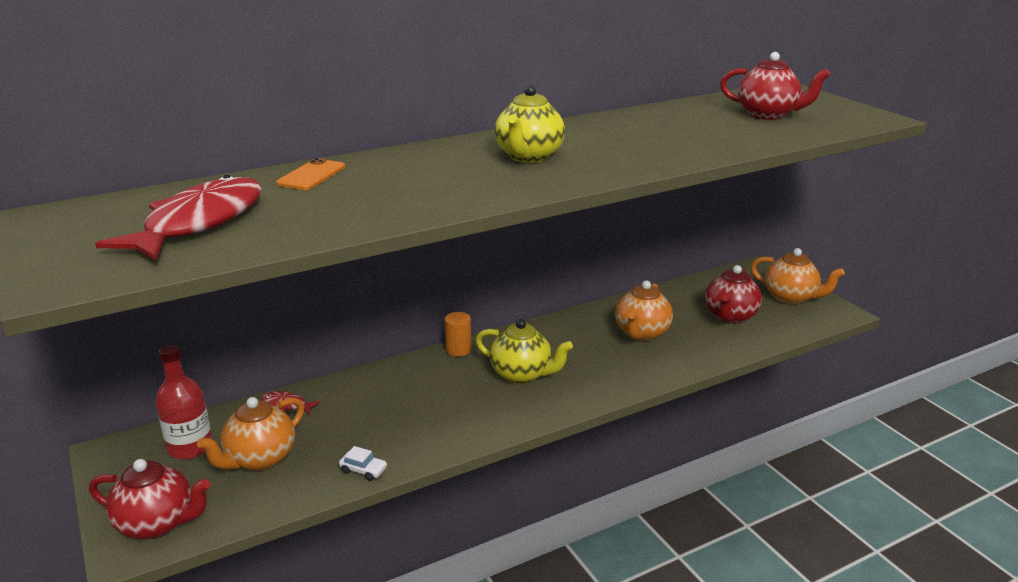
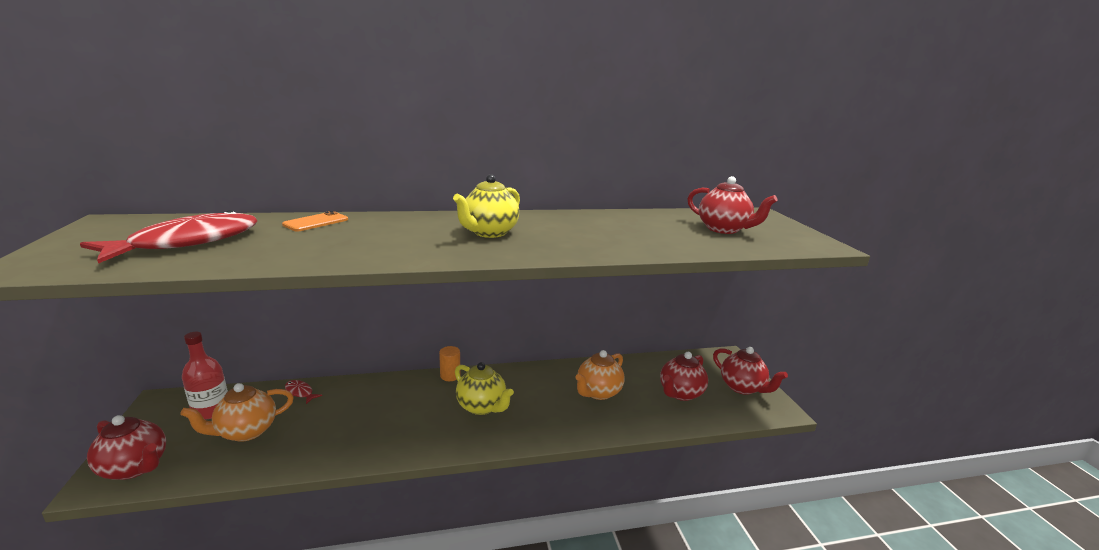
camera: 15 degrees right, 5 degrees down
white car [339,446,387,481] -> none
orange teapot [751,248,845,305] -> red teapot [713,347,788,395]

